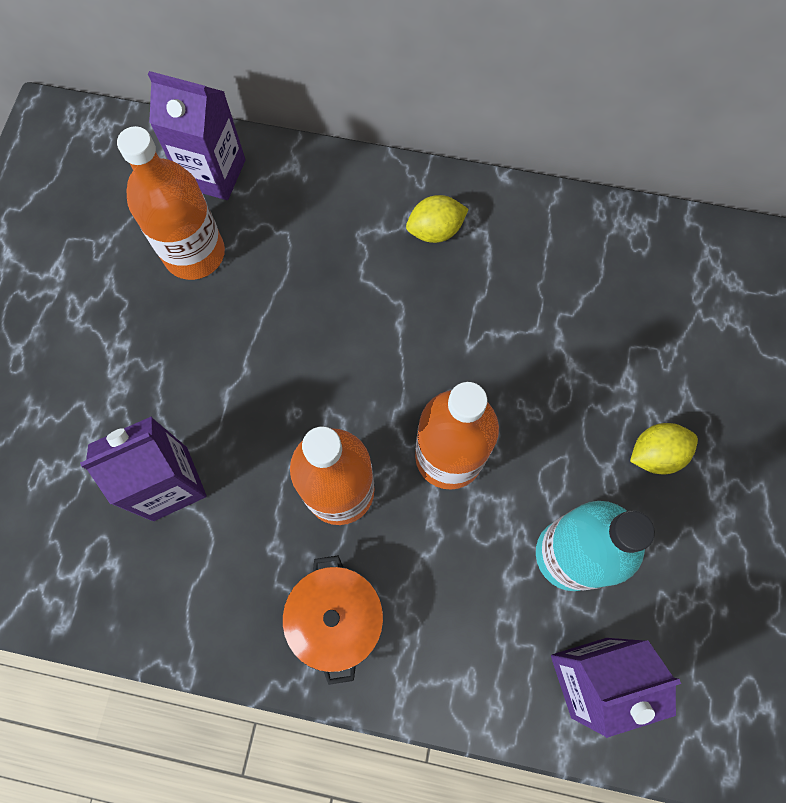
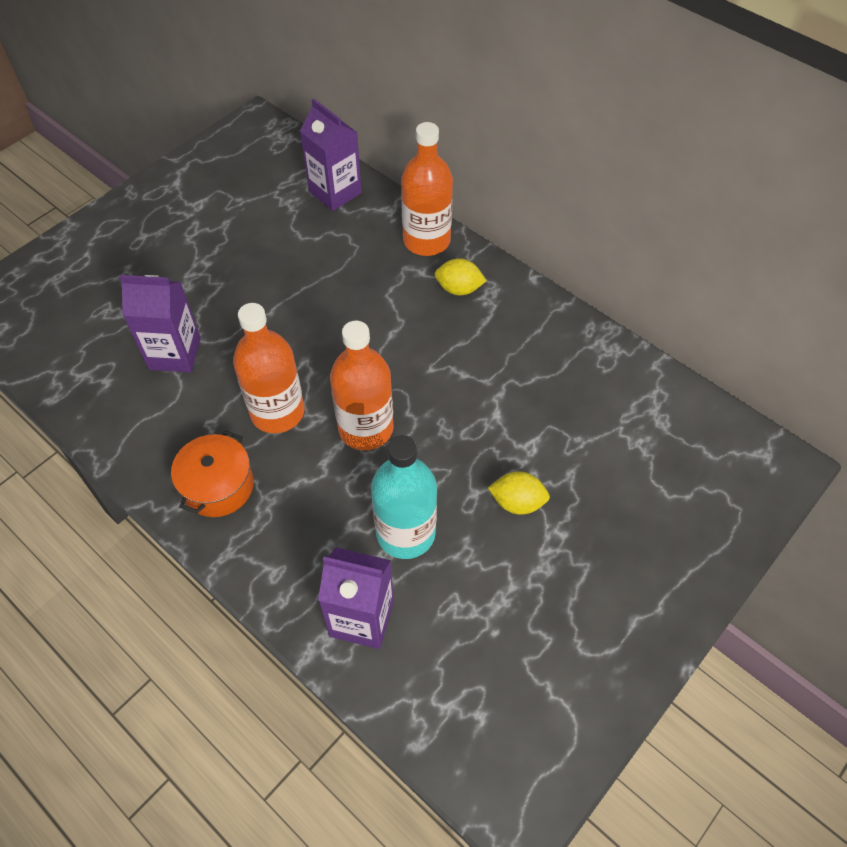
camera: 30 degrees right, 15 degrees down
orange bottle [117,126,225,280] -> orange bottle moved to [401,122,453,256]

